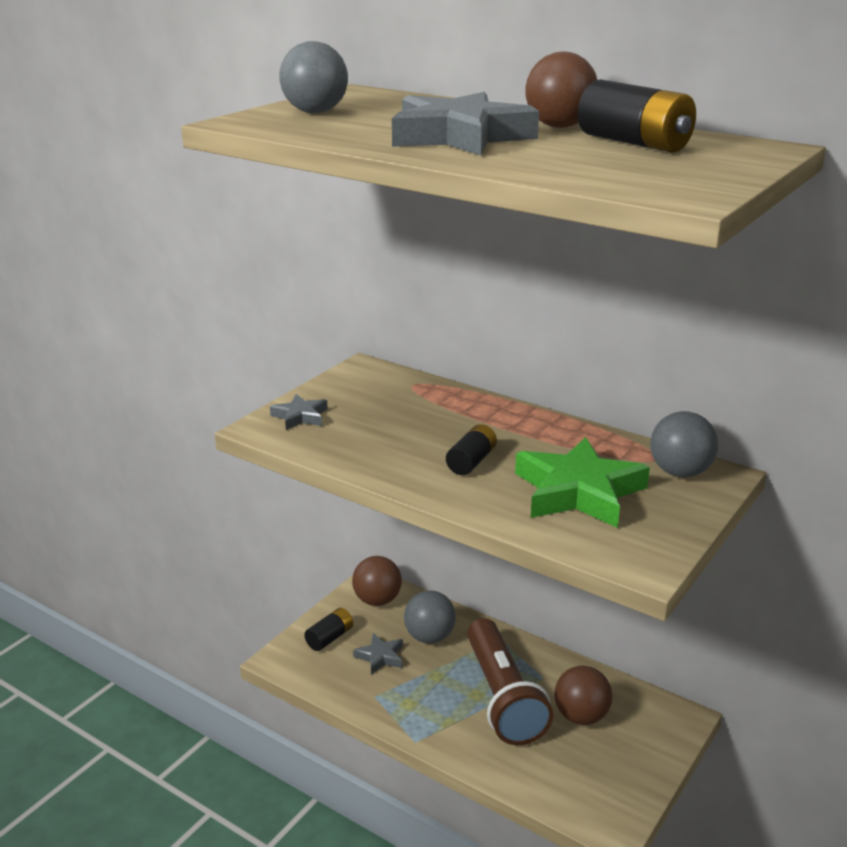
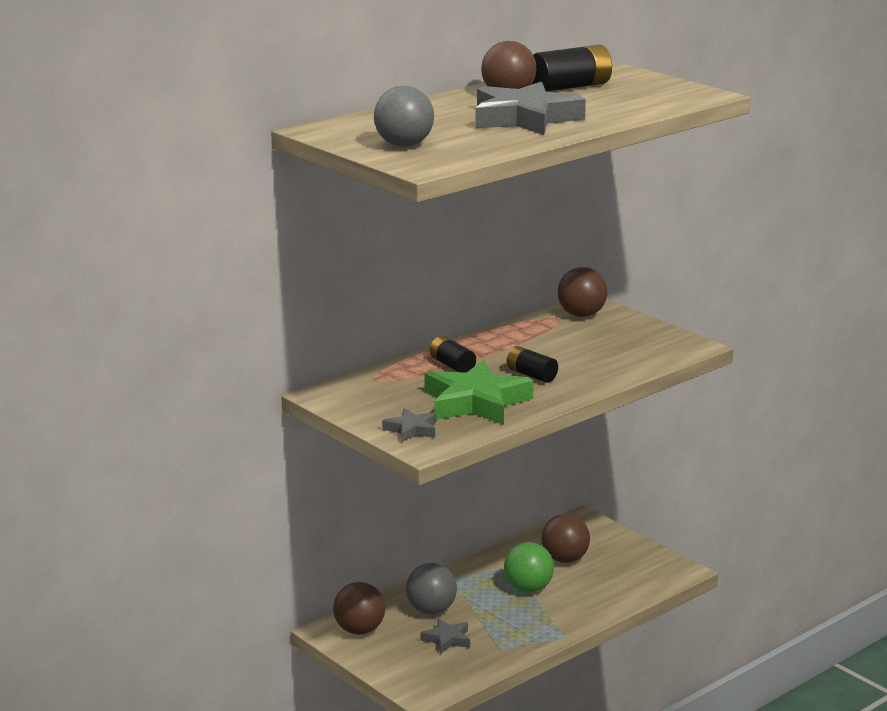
camera: 75 degrees left, 5 degrees down
black battery [304,608,353,651] -> black battery moved to [430,336,476,373]
brown flashlight [467,618,553,745] -> green ball [504,542,554,593]
green star [515,437,650,528] -> green star moved to [425,360,534,425]
grey ball [650,411,718,477] -> brown ball [558,267,607,317]

